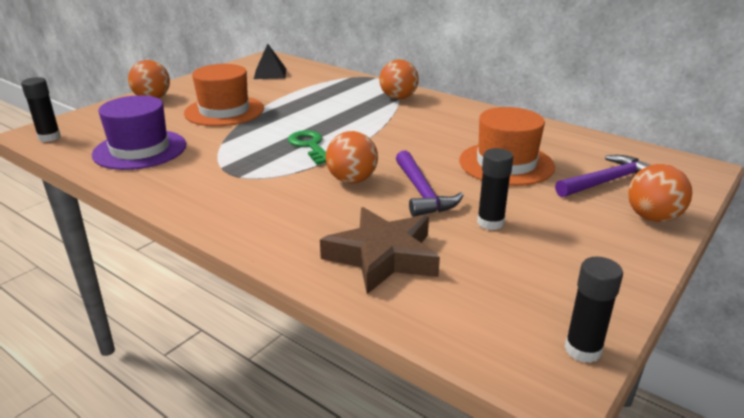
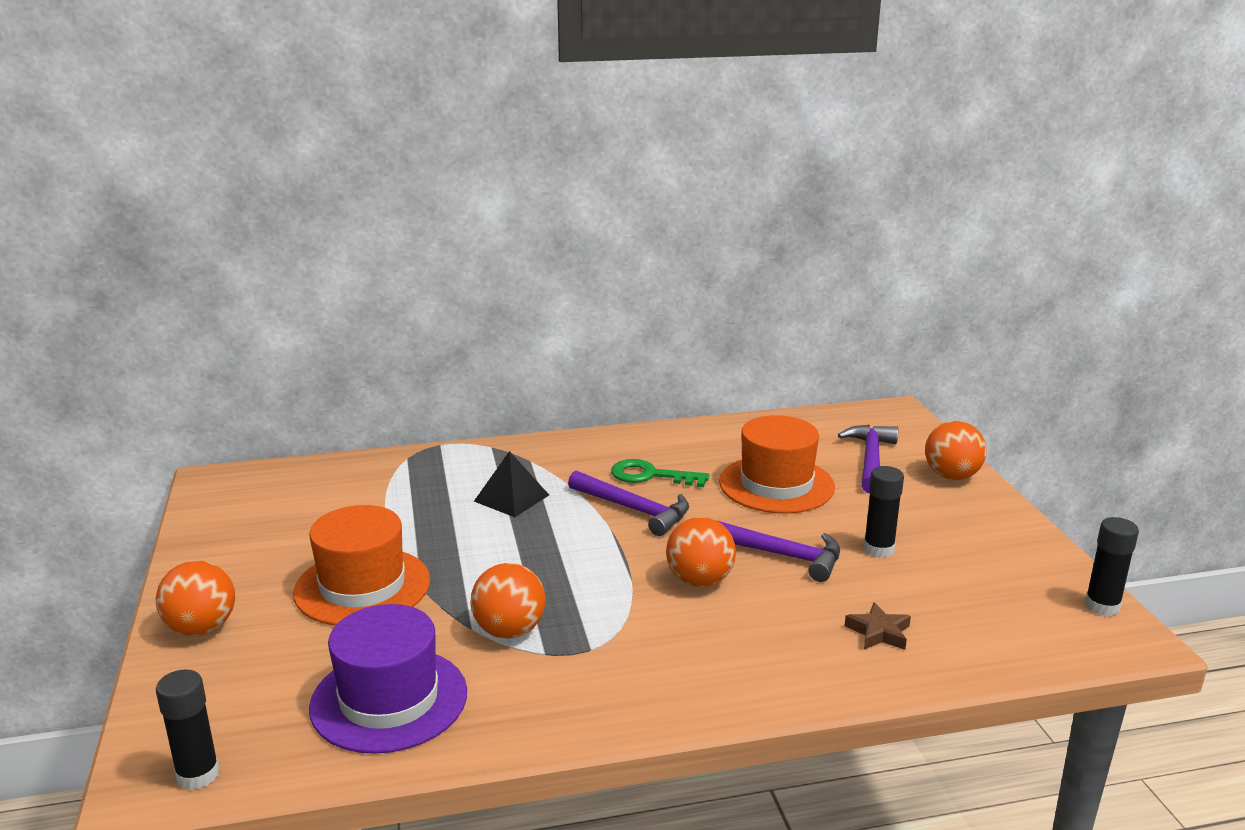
camera: 50 degrees left, 5 degrees down
black pyramid [254,44,286,79] -> black pyramid moved to [474,451,549,517]
green key [288,130,326,165] -> green key moved to [611,459,709,487]
brown star [320,207,440,294] -> brown star [845,602,911,650], size x0.47
orange ball [379,59,419,99] -> orange ball moved to [471,563,546,639]
none -> purple hammer [568,470,689,536]

